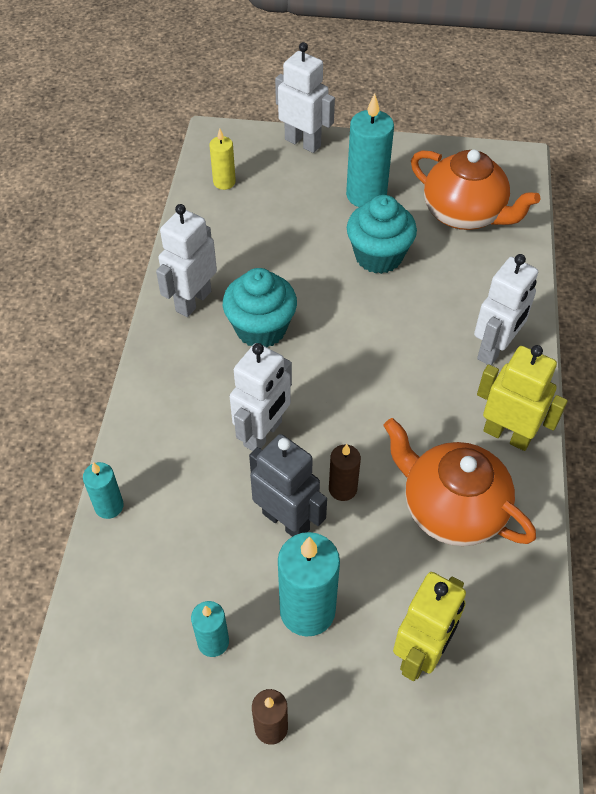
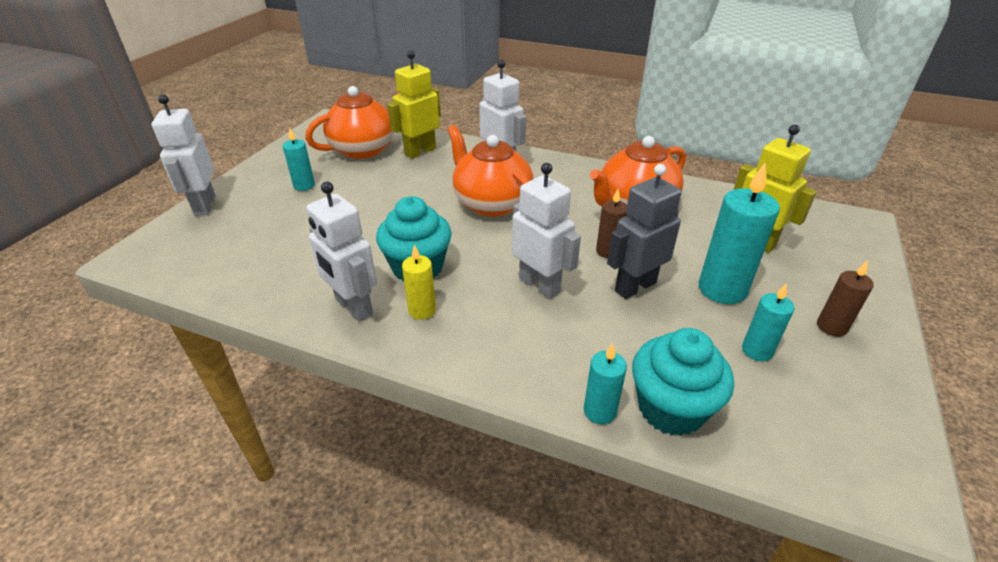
camera: 75 degrees left, 15 degrees down
yellow candle [209,129,236,190] -> yellow candle moved to [402,244,436,320]
white robot [275,42,335,153] -> white robot turned 60 degrees counterclockwise [152,94,216,216]
turquoise candle [346,93,394,207] -> turquoise candle [283,127,315,191], size x0.56
turquoise cupcake [347,195,417,274] -> turquoise cupcake moved to [632,328,734,436]
yellow robot [477,345,568,451] -> yellow robot moved to [387,50,441,159]
none -> orange teapot [447,125,533,217]

